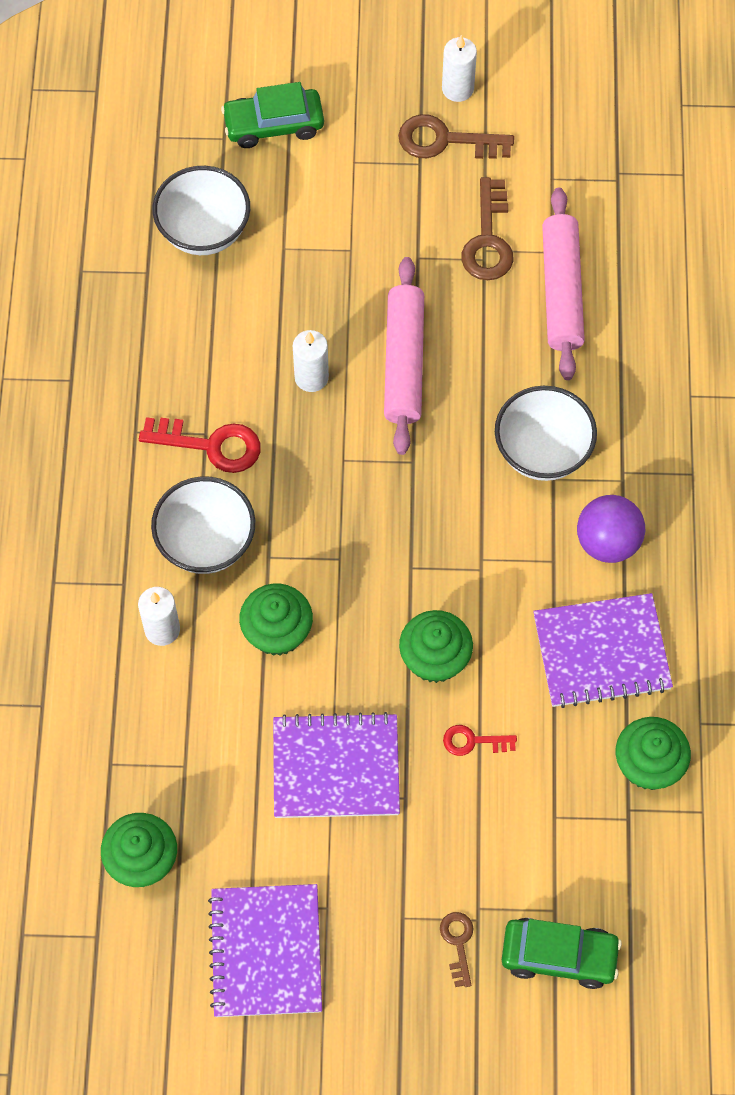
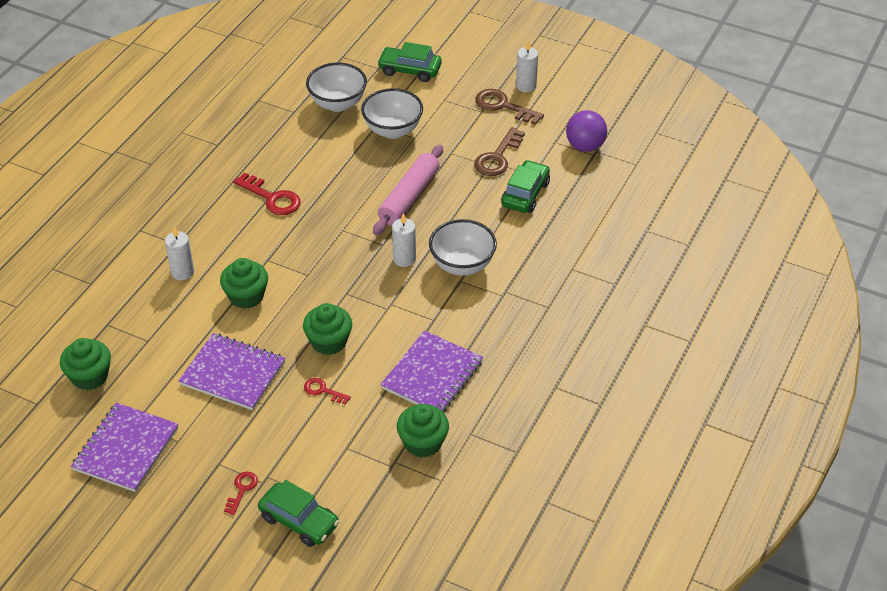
camera: 25 degrees right, 20 degrees down
white bowl [151,477,255,574] -> white bowl moved to [361,88,423,139]
white candle [293,330,329,392] -> white candle moved to [392,213,416,267]
brown key [440,912,474,987] -> red key [224,472,258,515]
purple notebook [533,593,673,708] -> purple notebook turned 75 degrees counterclockwise [380,330,483,412]
pink rolling pin [542,188,585,380] -> green car [501,160,550,213]
purple ball [577,495,645,563] -> purple ball moved to [566,110,607,152]

